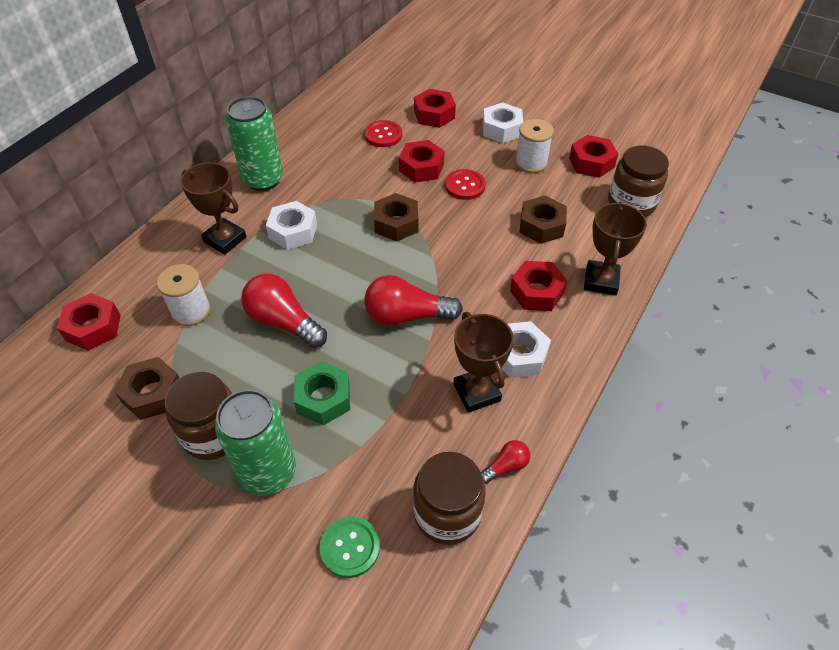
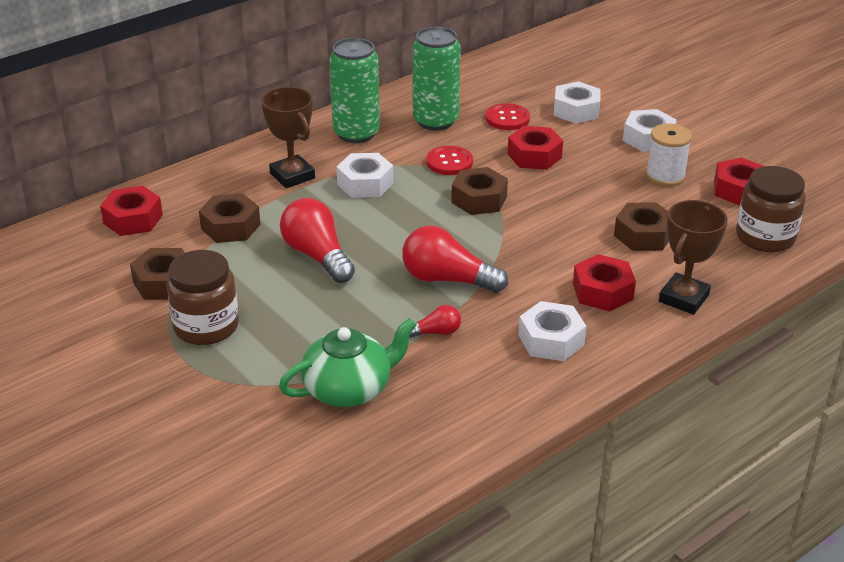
camera: 20 degrees right, 15 degrees down
white spool [157,264,211,326] -> brown nut [199,193,261,243]
green can [215,390,296,496] -> green can moved to [413,27,461,131]
green nut [294,361,350,425] -> none
green button [320,516,380,578] -> none
brown jar [413,452,486,545] -> none
red nut [414,89,456,128] -> white nut [554,81,601,124]
red button [445,169,486,200] -> red button moved to [426,146,473,175]
brown trophy [453,312,514,413] -> none
red light bulb [481,440,530,484] -> red light bulb moved to [409,305,461,338]
none -> green teapot [279,318,417,407]

